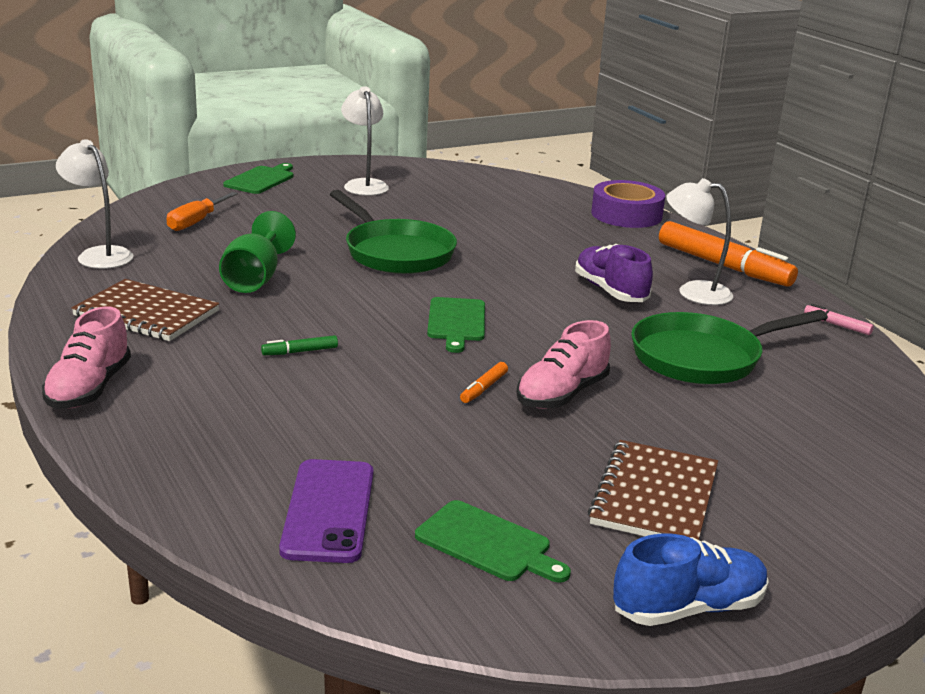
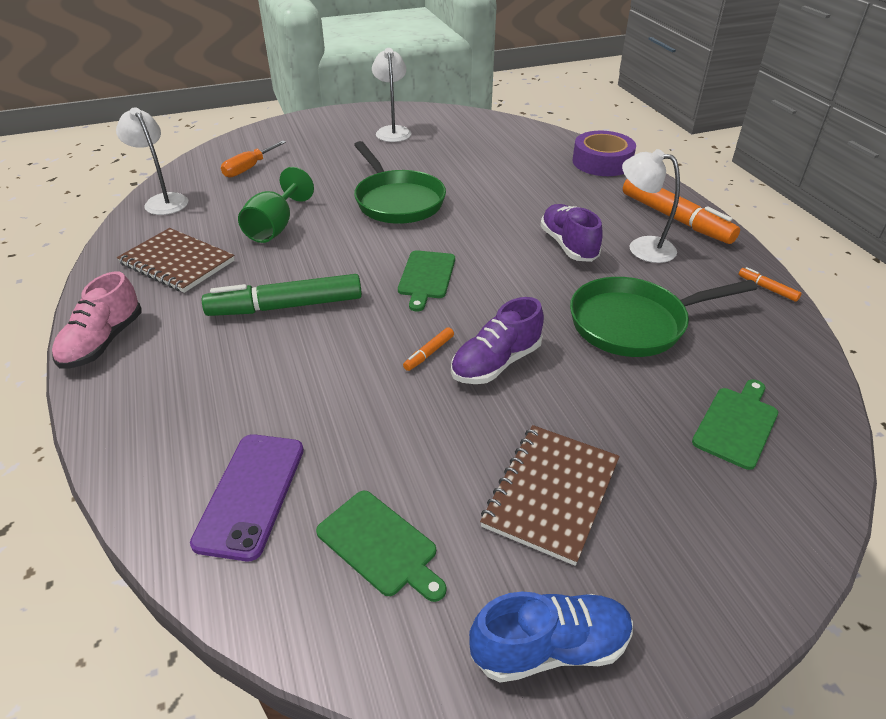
camera: 10 degrees right, 15 degrees up
green cutting board [223,163,293,194] -> green cutting board moved to [692,380,778,470]
green marker [261,335,338,355] -> green marker [202,274,362,316], size x2.40
pink shoe [516,320,611,409] -> purple shoe [451,297,544,384]
pink marker [804,304,874,335] -> orange marker [739,267,801,302]

